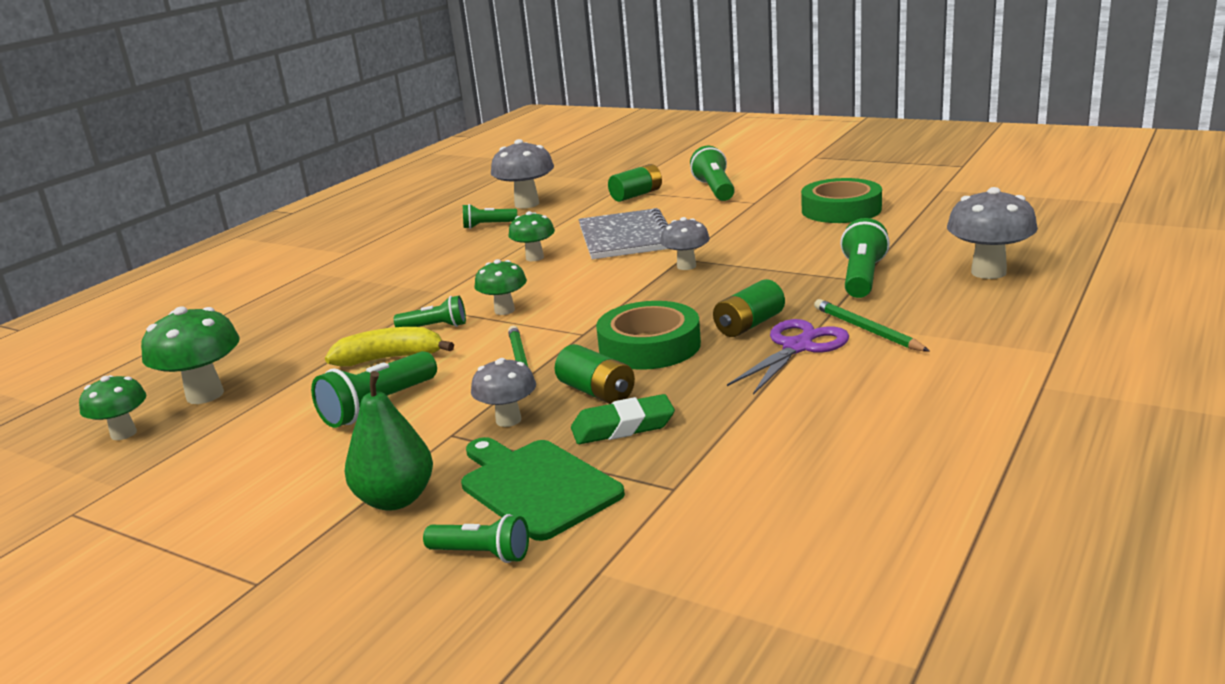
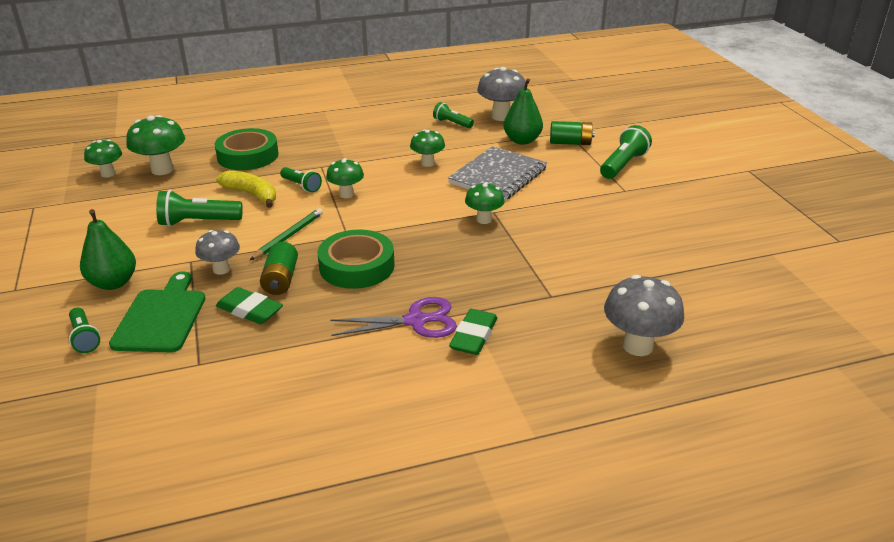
camera: 40 degrees right, 10 degrees up
grey mushroom [660,217,710,270] -> green mushroom [465,182,505,224]
green battery [713,279,785,337] -> none
green tape [801,178,882,223] -> green tape moved to [215,128,279,170]
green pencil [814,299,930,352] -> green eraser [449,309,497,355]
green flashlight [840,218,890,298] -> none
none -> green pear [503,78,543,145]

